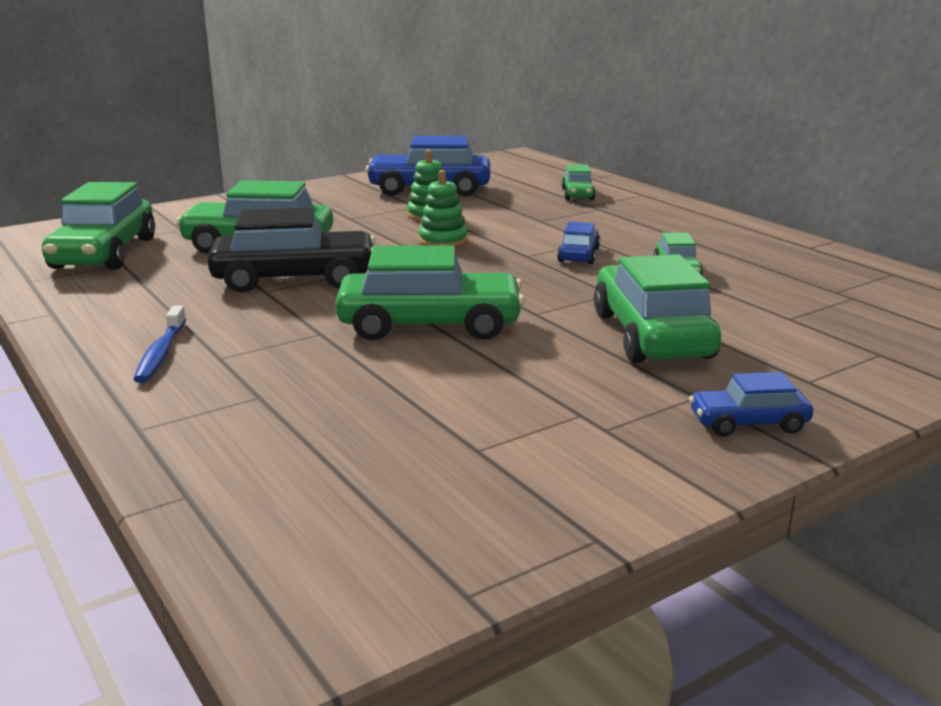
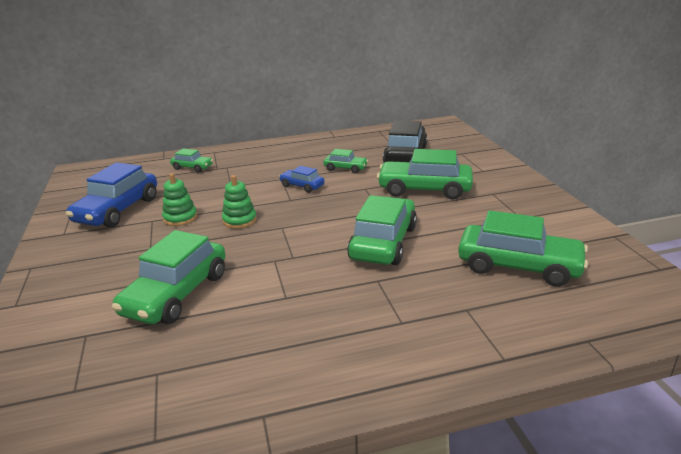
camera: 70 degrees left, 5 degrees up
green car [42,182,155,270] -> green car moved to [458,210,588,287]
blue toothbrush [134,305,186,383] -> none
black car [207,207,376,293] -> black car moved to [383,121,428,162]
blue car [689,372,813,436] -> none

